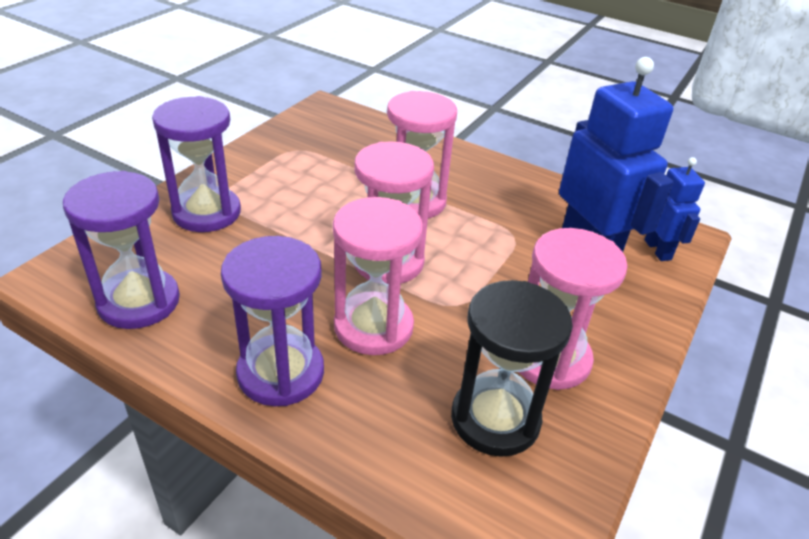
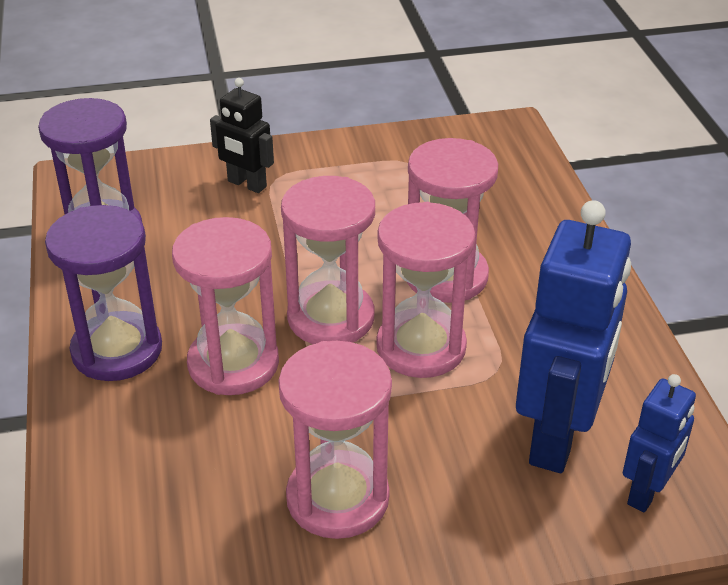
camera: 50 degrees right, 0 degrees up
purple hourglass [152,96,241,232] -> black robot [210,78,274,193]
black hourglass [451,280,573,457] -> none
none -> pink hourglass [376,202,475,378]

